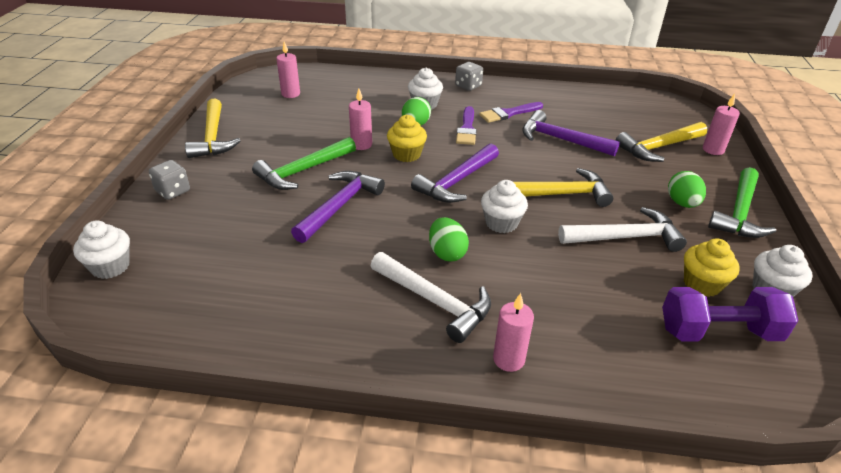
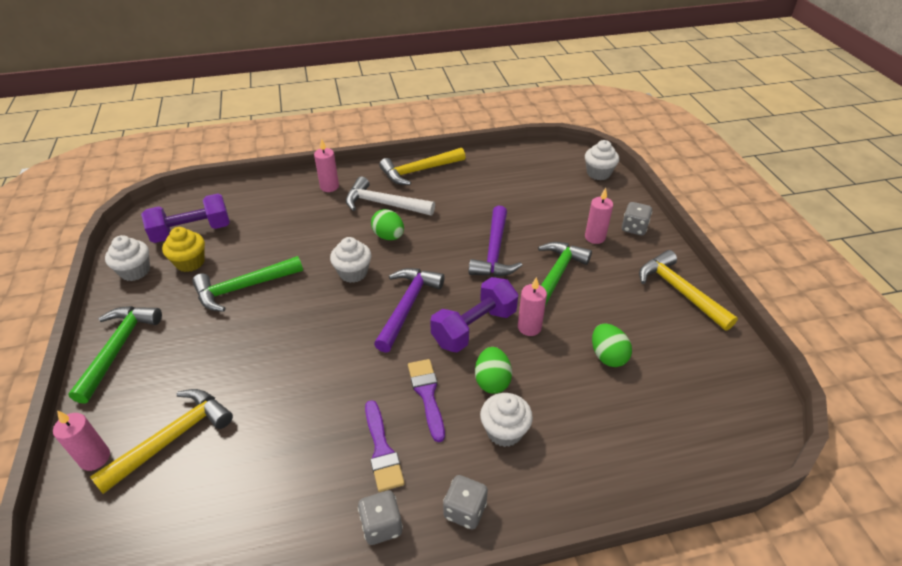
camera: 160 degrees right, 5 degrees up
pink candle [276,41,300,98] -> pink candle moved to [585,188,613,244]
yellow cupcake [387,115,427,162] -> purple dumbbell [430,277,519,353]
purple brush [479,102,543,123] -> purple brush turned 120 degrees clockwise [365,400,405,492]
yellow hammer [514,168,613,207] -> yellow hammer moved to [379,148,466,185]
purple hammer [522,110,620,156] -> none
white hammer [558,207,687,252] -> green hammer [192,256,303,312]
green egg [668,171,706,208] -> green egg moved to [592,323,632,367]
none -> grey dice [358,491,403,545]

